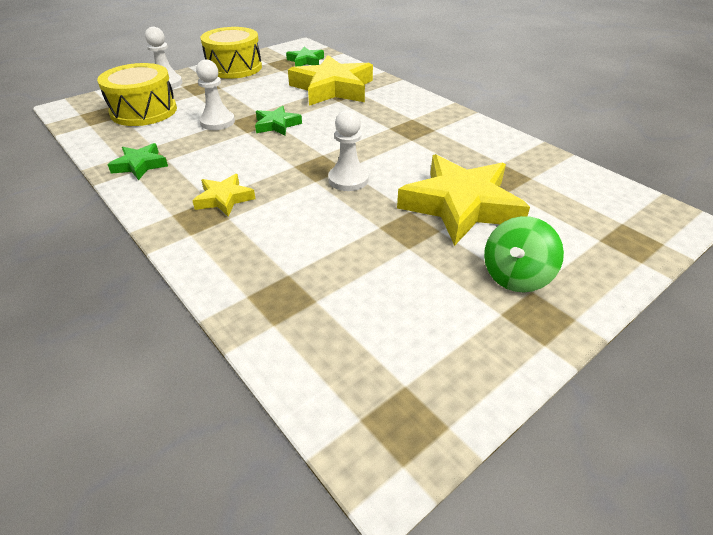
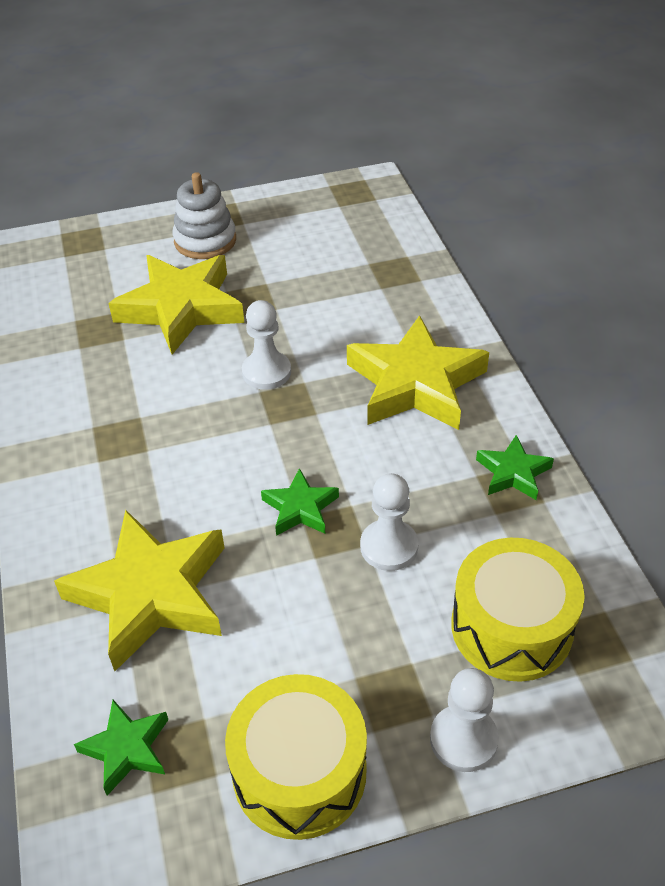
camera: 155 degrees left, 5 degrees up
yellow star [192,174,255,217] -> yellow star [347,315,489,430], size x2.04
green spinning top [484,216,564,292] -> white stacking toy [173,172,236,259]

